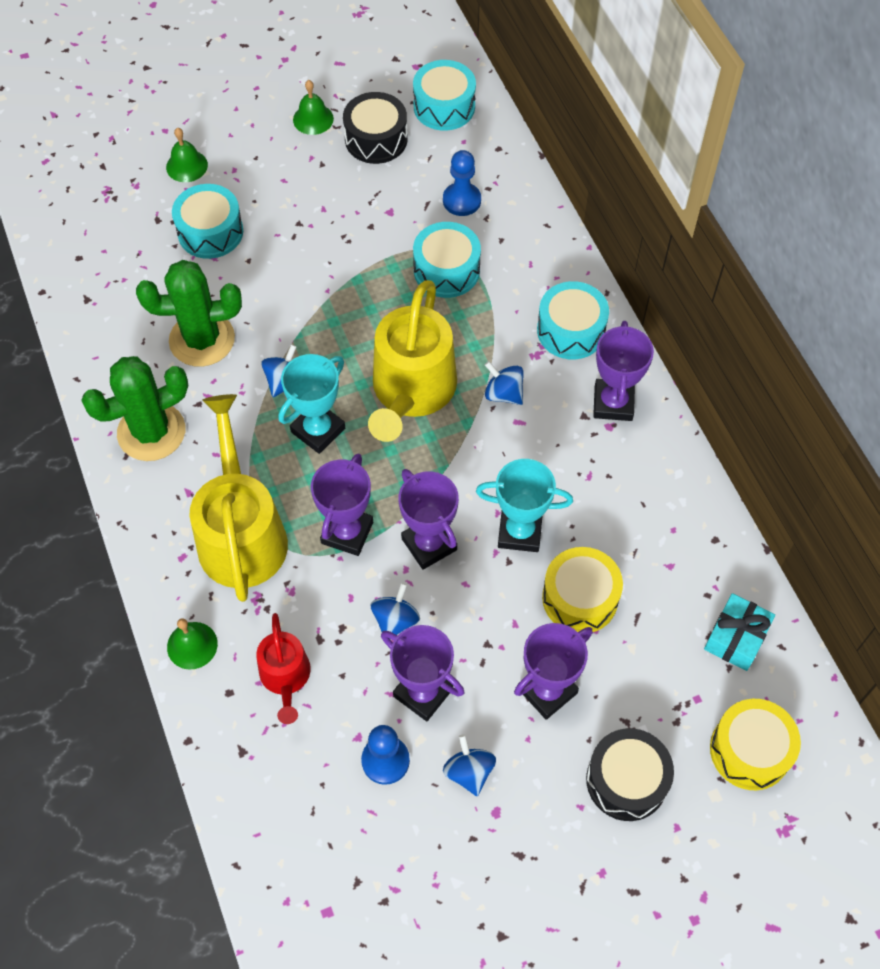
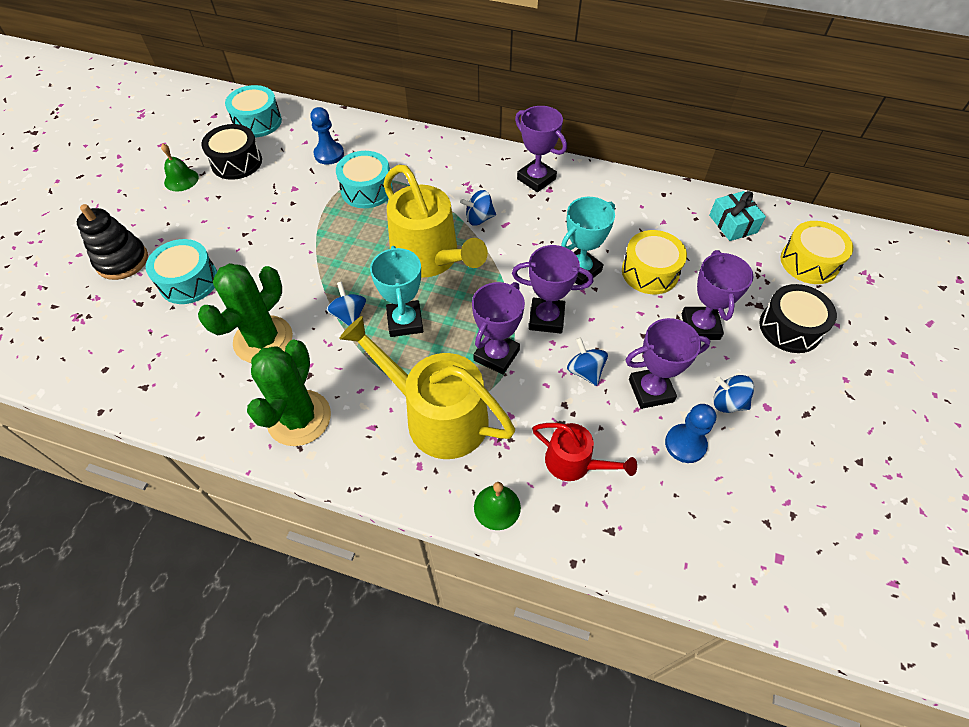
camera: 50 degrees left, 5 degrees down
green bell [166,128,208,182] -> black stacking toy [77,204,148,280]
purple trophy [311,453,373,556] -> purple trophy turned 60 degrees clockwise [472,282,525,375]
turquoise drum [537,281,609,359] -> none

